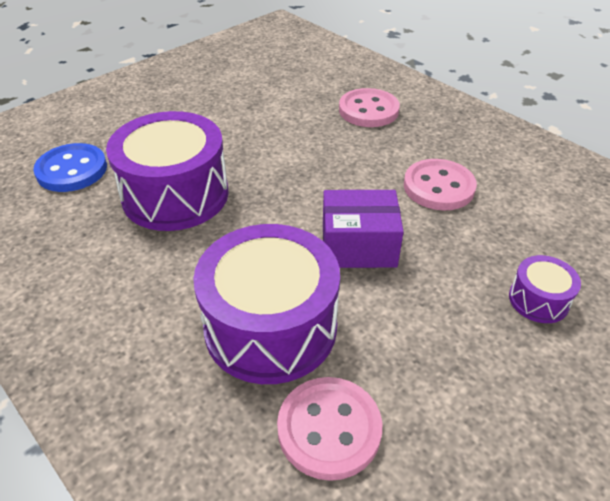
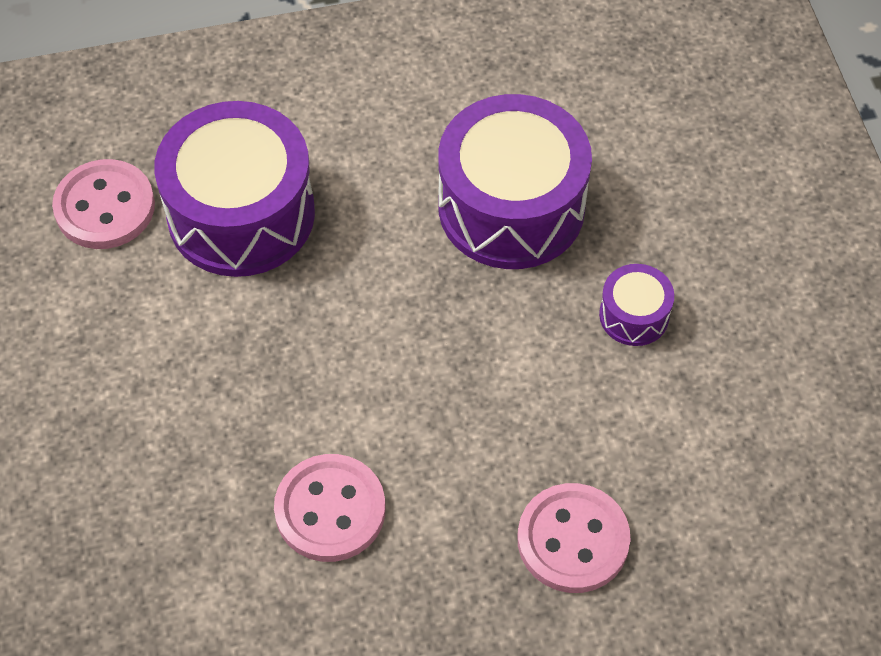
camera: 120 degrees right, 15 degrees up
blue button [33,143,107,192] -> none
purple box [323,190,404,268] -> none
purple drum [509,255,581,323] -> purple drum moved to [599,264,674,346]

